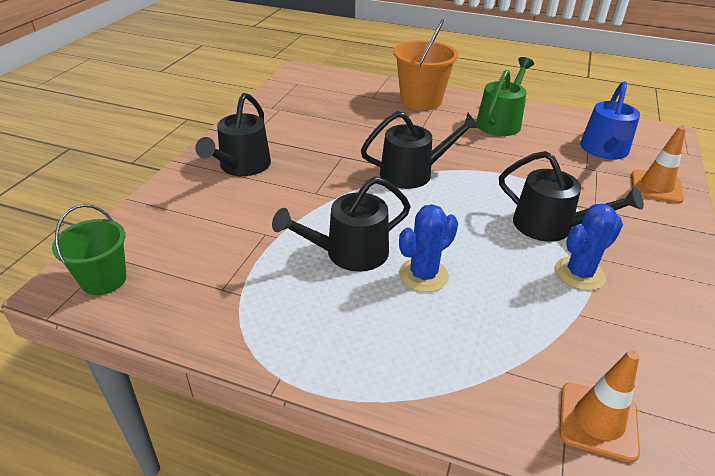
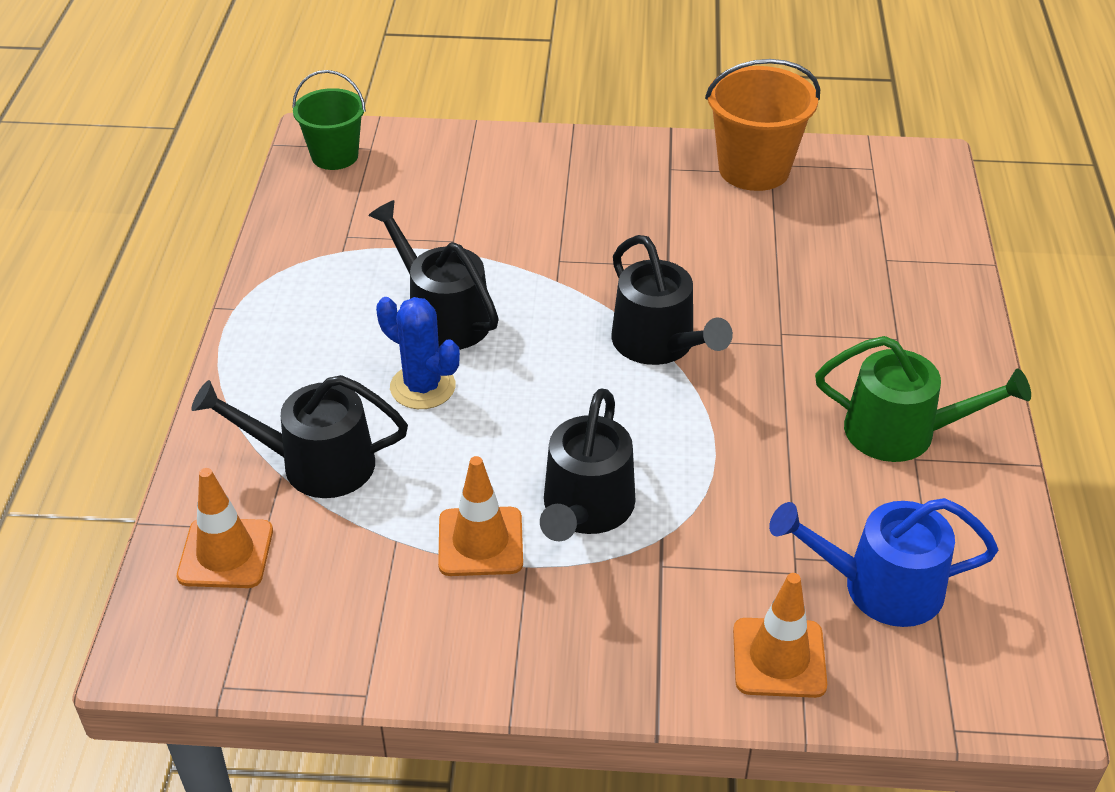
camera: 75 degrees right, 5 degrees up
black watering can [195,93,271,176] -> black watering can moved to [191,375,408,498]
orange bucket [394,19,458,110] -> orange bucket moved to [705,59,820,191]
blue cactus [555,204,623,291] -> orange traffic cone [438,456,523,576]

